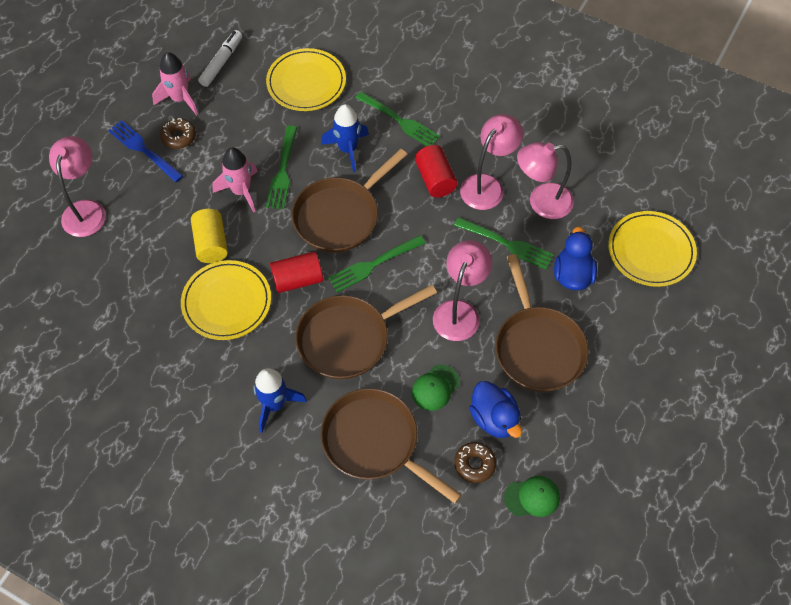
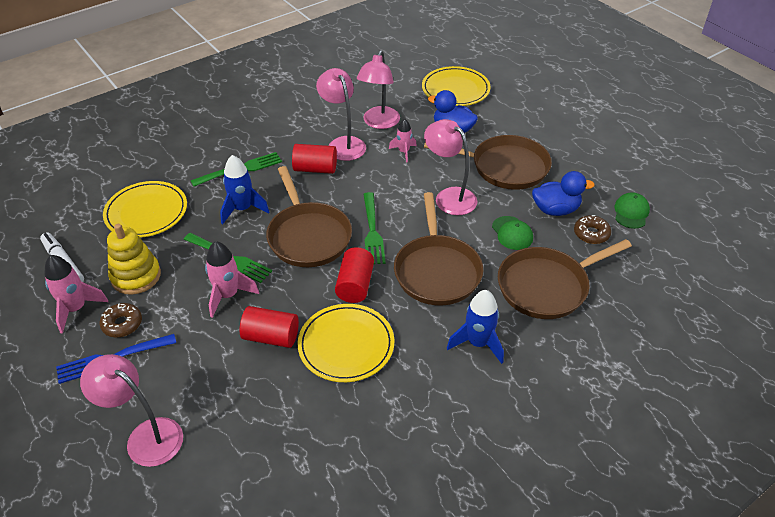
camera: 65 degrees left, 15 degrees down
yellow cylinder [191,209,228,263] -> red cylinder [240,306,299,348]
green fork [454,217,554,269] -> pink rocket [389,119,417,162]
none -> yellow stacking toy [107,224,161,295]

